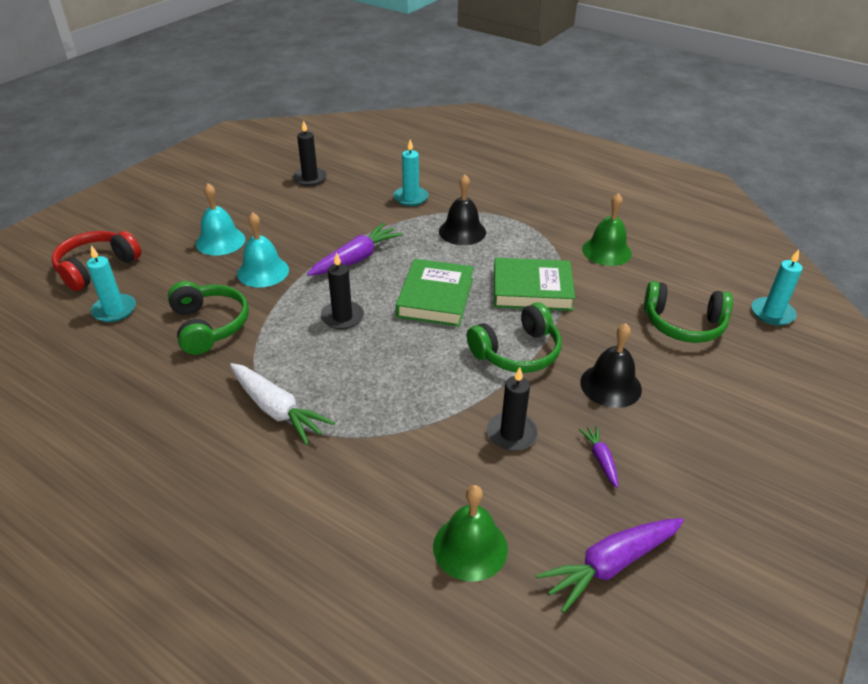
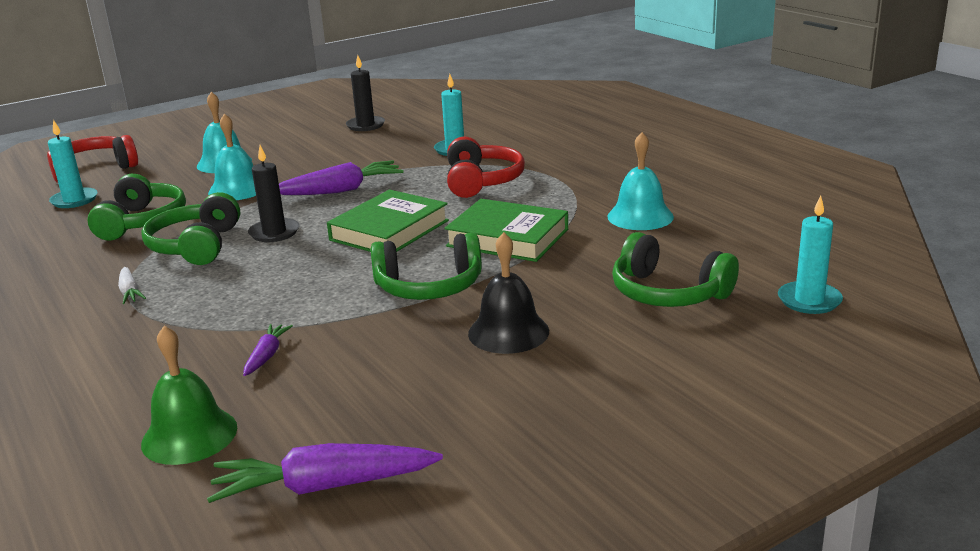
camera: 25 degrees right, 15 degrees down
white carrot [230,363,335,445] -> white carrot [118,267,146,304], size x0.52
black bell [439,174,486,245] -> red headphones [447,136,525,198]
black candle [487,367,538,451] -> none
purple carrot [579,426,618,488] -> purple carrot moved to [243,324,293,376]
green bell [582,193,632,266] -> turquoise bell [607,132,674,230]
none -> green headphones [141,192,240,265]

